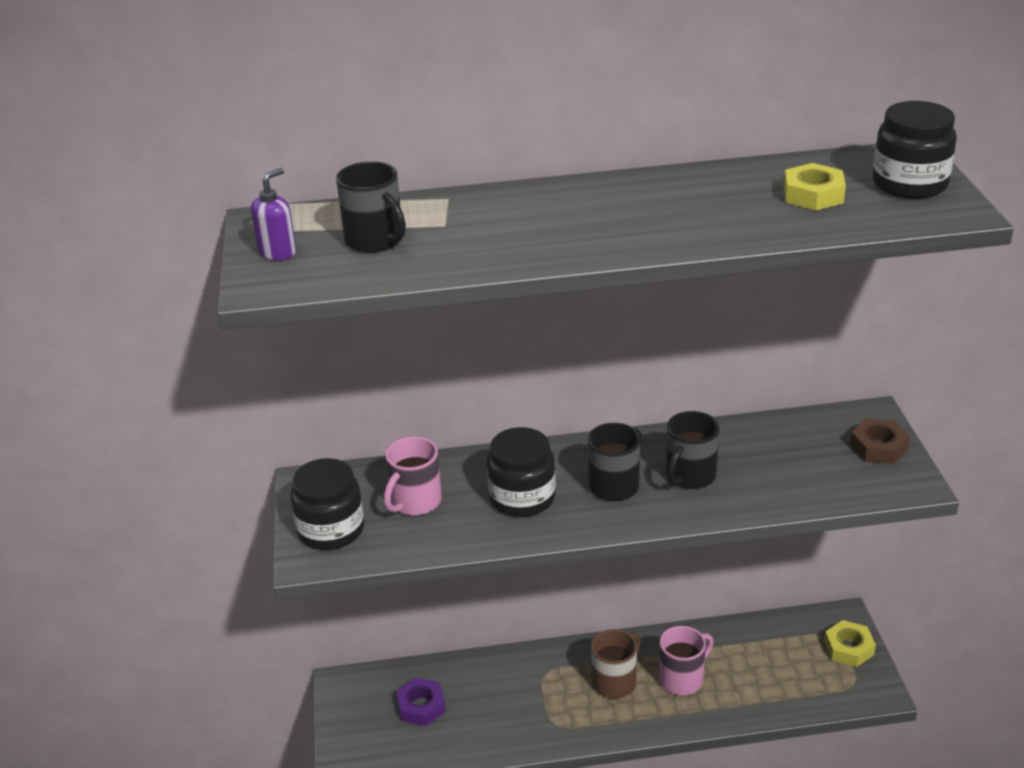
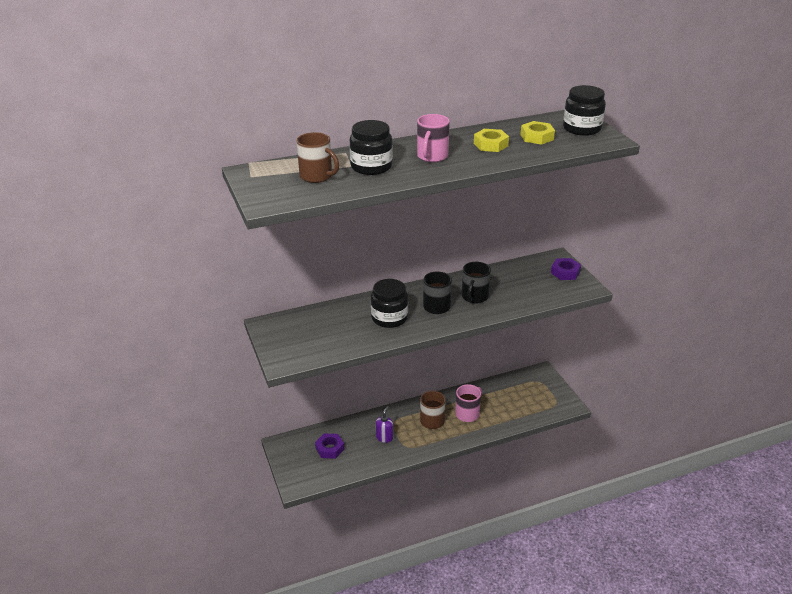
camera: 15 degrees left, 0 degrees up
purple soap dispenser [251,168,296,260] -> purple soap dispenser moved to [376,406,393,443]
black jar [291,458,364,550] -> black jar moved to [350,120,393,175]
black mug [336,161,406,253] -> brown mug [296,132,339,183]
pink mug [384,436,442,515] -> pink mug moved to [417,114,450,162]
yellow nut [824,620,876,667] -> yellow nut moved to [474,129,509,152]
brown nut [850,418,910,464] -> purple nut [551,258,581,280]

